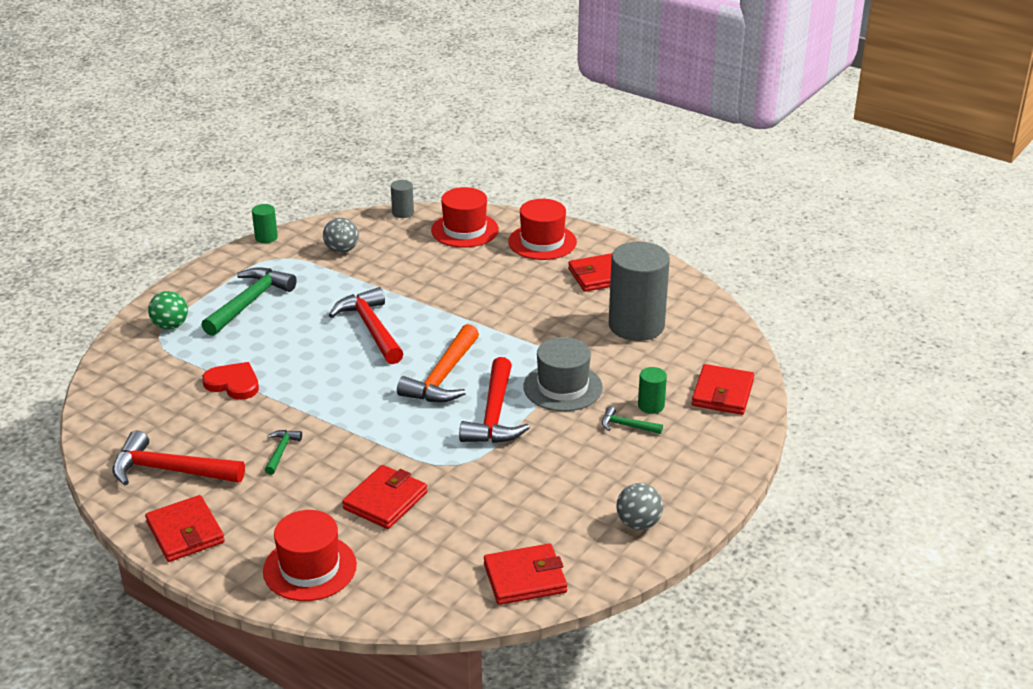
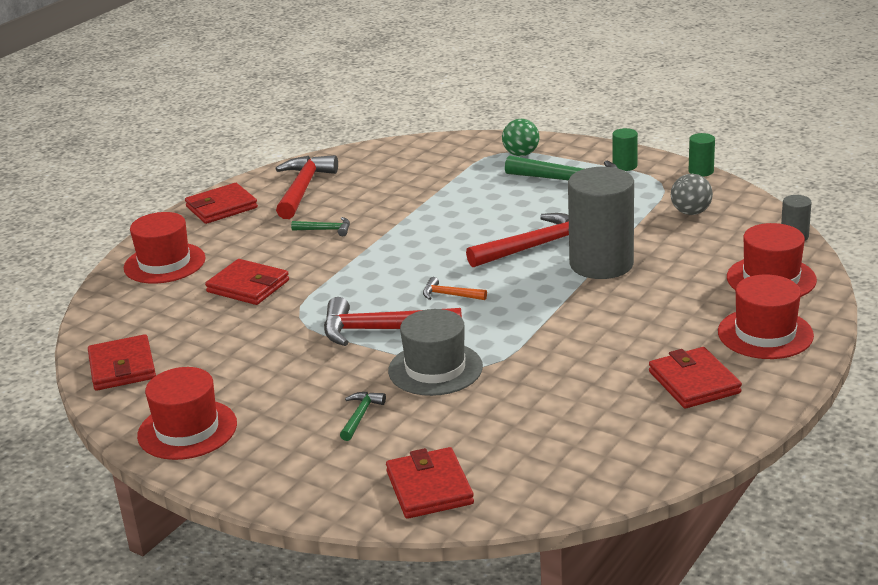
camera: 90 degrees right, 5 degrees down
red heart [202,362,259,400] -> none
orange hammer [397,324,479,402] -> orange hammer [423,277,487,300], size x0.49
grey cylinder [609,241,670,341] -> grey cylinder moved to [568,167,634,279]
grey ball [616,483,663,530] -> red hat [137,367,237,460]
green cylinder [638,367,667,414] -> green cylinder moved to [612,128,638,171]
red wallet [692,364,754,415] -> red wallet turned 60 degrees clockwise [386,447,474,519]

